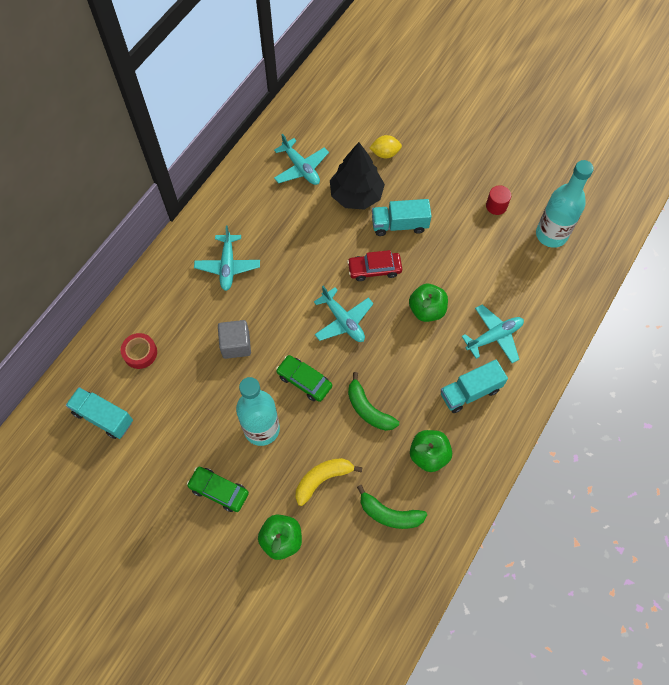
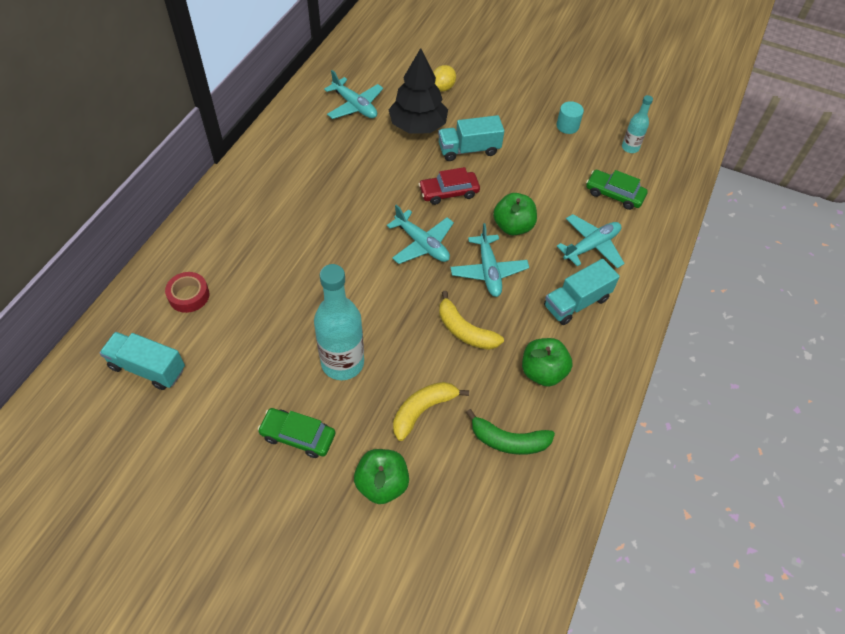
camera: 10 degrees left, 10 degrees down
turquoise plane [194,226,260,291] -> turquoise plane moved to [450,223,529,297]
grey cube [218,320,251,359] -> none
green car [276,355,332,402] -> green car moved to [586,170,648,210]
green banana [348,372,399,431] -> yellow banana [439,291,504,350]
yellow lemon [370,135,402,158] -> yellow lemon turned 45 degrees counterclockwise [433,65,456,92]
red cylinder [486,185,511,215] -> turquoise cylinder [557,101,584,134]
turquoise bottle [536,160,594,248] -> turquoise bottle [622,95,653,153], size x0.52

